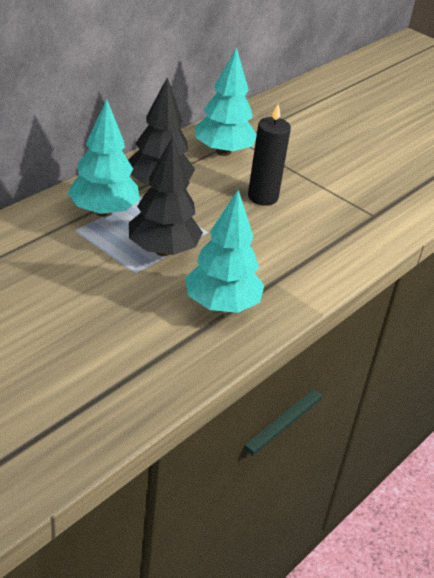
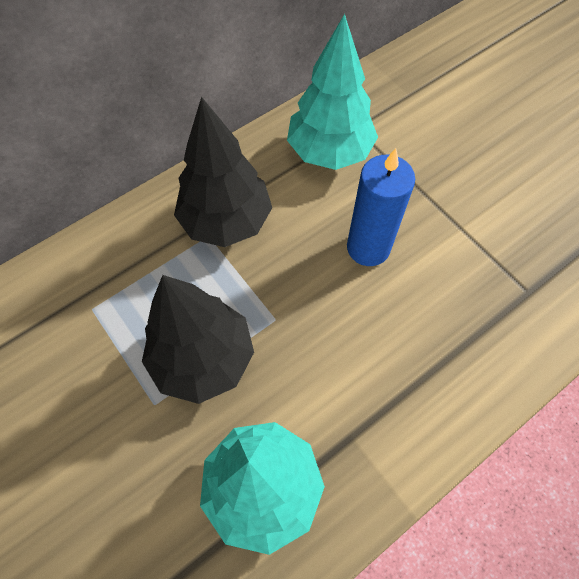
camera: 15 degrees right, 25 degrees up
turquoise tree [68,99,140,217] -> none
black candle [248,103,291,206] -> blue candle [347,148,415,266]

